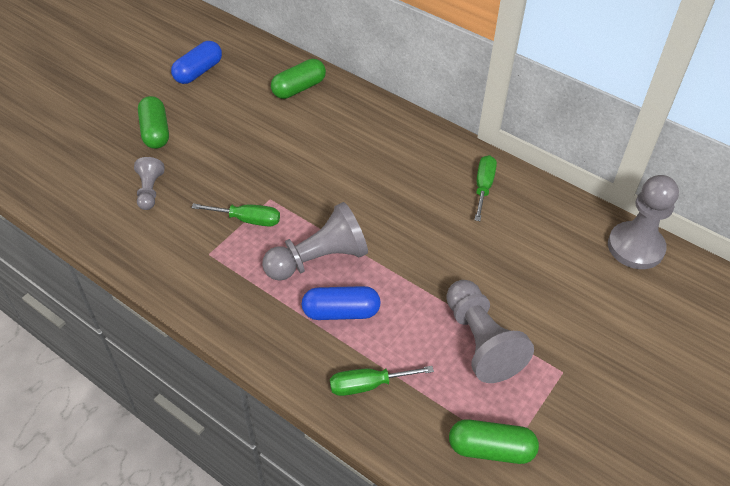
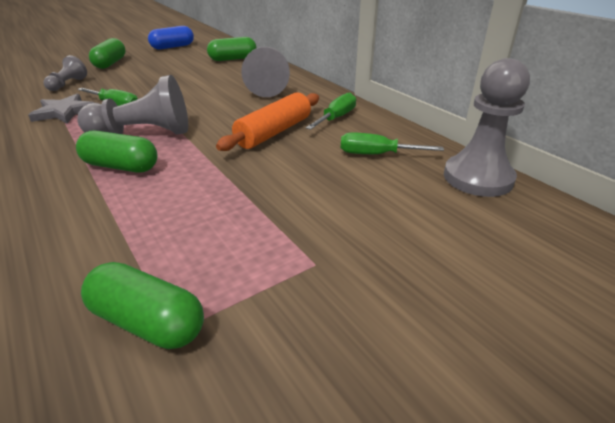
camera: 20 degrees right, 15 degrees down
blue capsule [302,286,381,320] -> green capsule [76,131,158,172]
green screwdriver [330,366,434,396] -> green screwdriver moved to [341,132,444,154]
grey pawn [446,280,534,383] -> grey pawn moved to [241,47,290,97]
none -> grey star [28,93,94,124]
none -> orange rolling pin [216,92,319,151]

